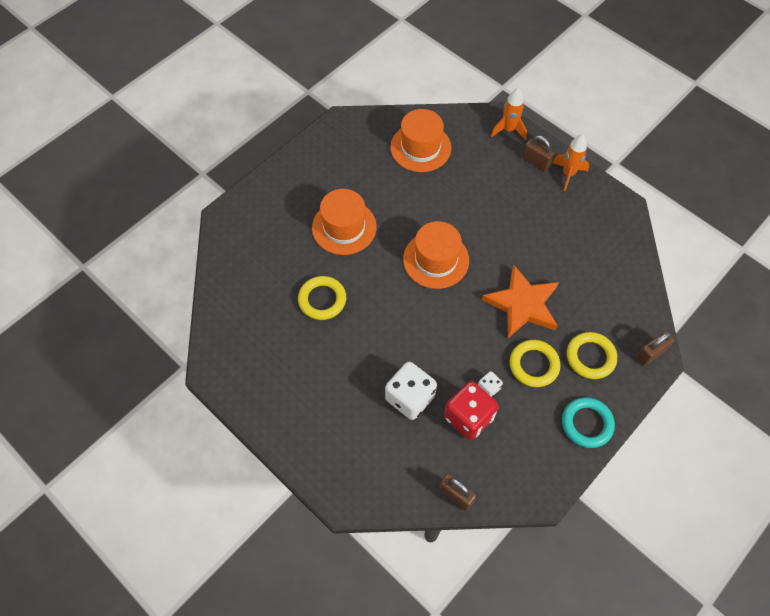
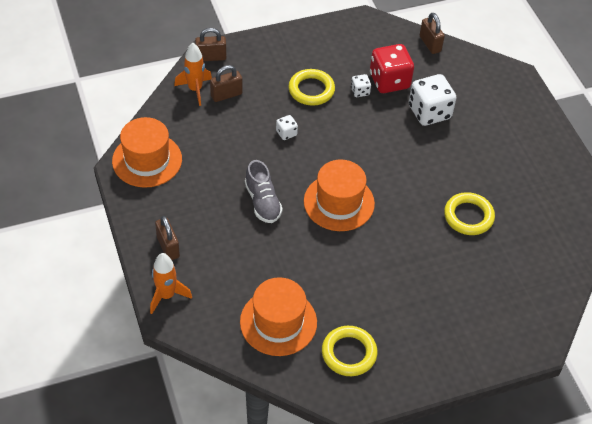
camera: 155 degrees left, 10 degrees down
orange hat [312,189,377,255] -> orange hat moved to [112,117,182,188]
orange star [482,265,559,338] -> white dice [276,115,298,140]
orange rocket [552,134,589,191] -> orange rocket moved to [174,43,212,106]
turquoise ring [562,397,615,448] -> none
yellow ring [567,332,617,379] -> yellow ring moved to [322,326,377,376]
none -> brown padlock [210,65,242,102]
none -> grey shoe [245,160,283,223]

